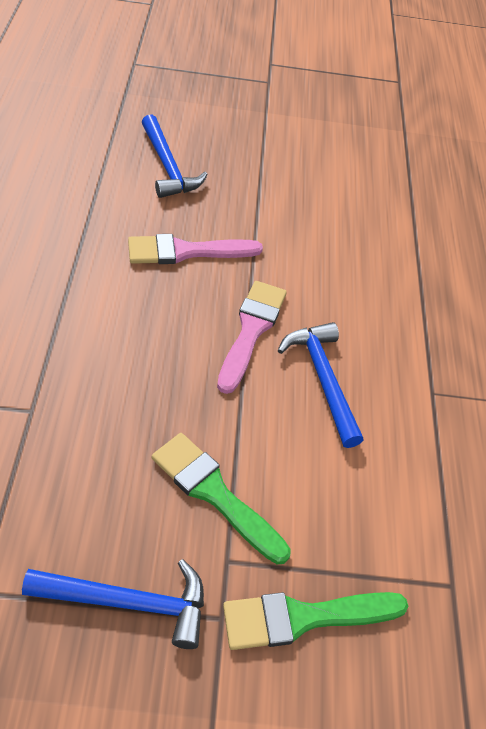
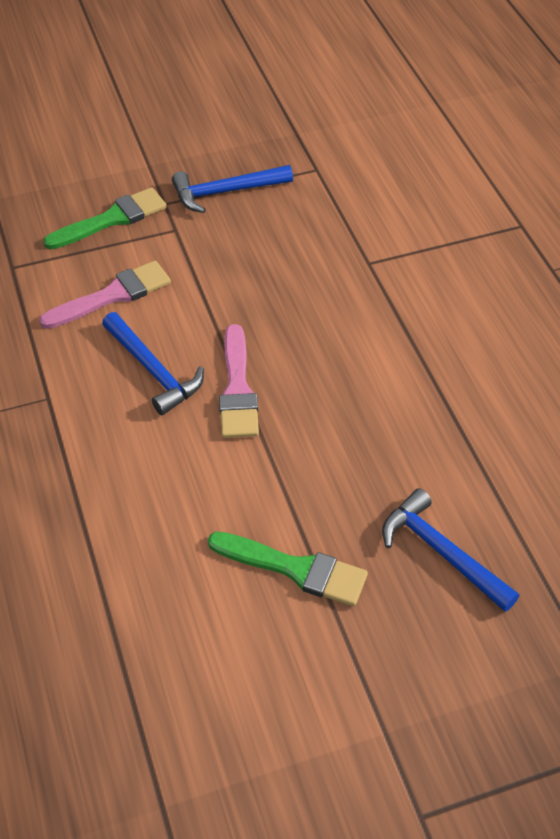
camera: 165 degrees right, 0 degrees up
pink brush [128,234,263,264] -> pink brush moved to [39,261,171,329]
green brush [152,433,291,564] -> green brush moved to [208,532,368,606]

